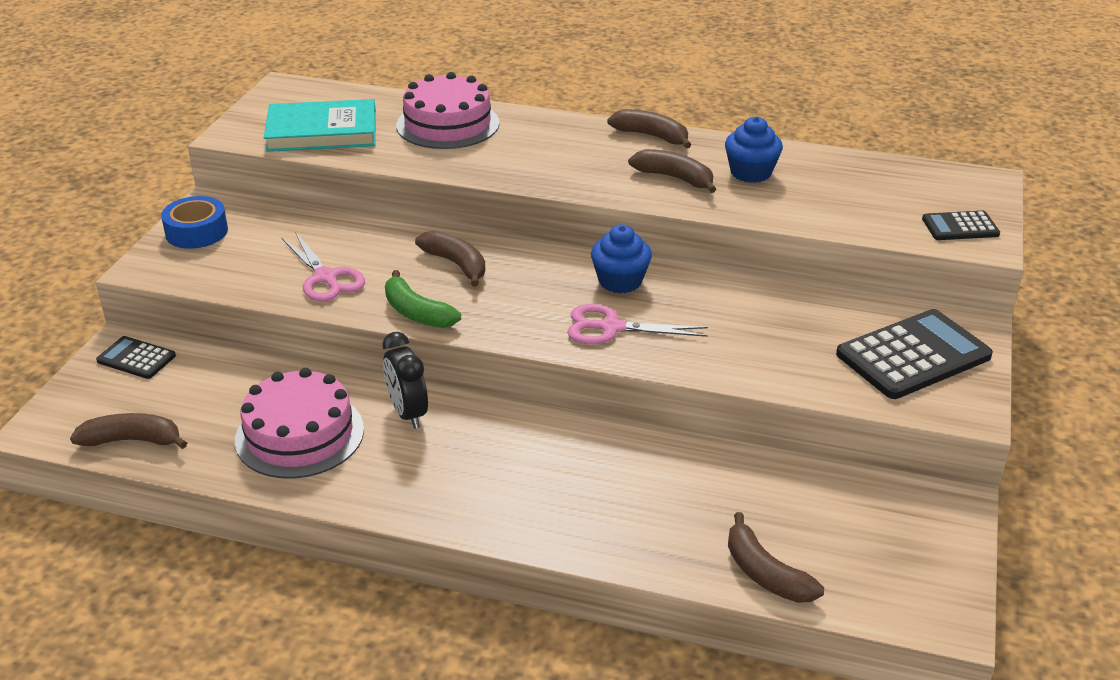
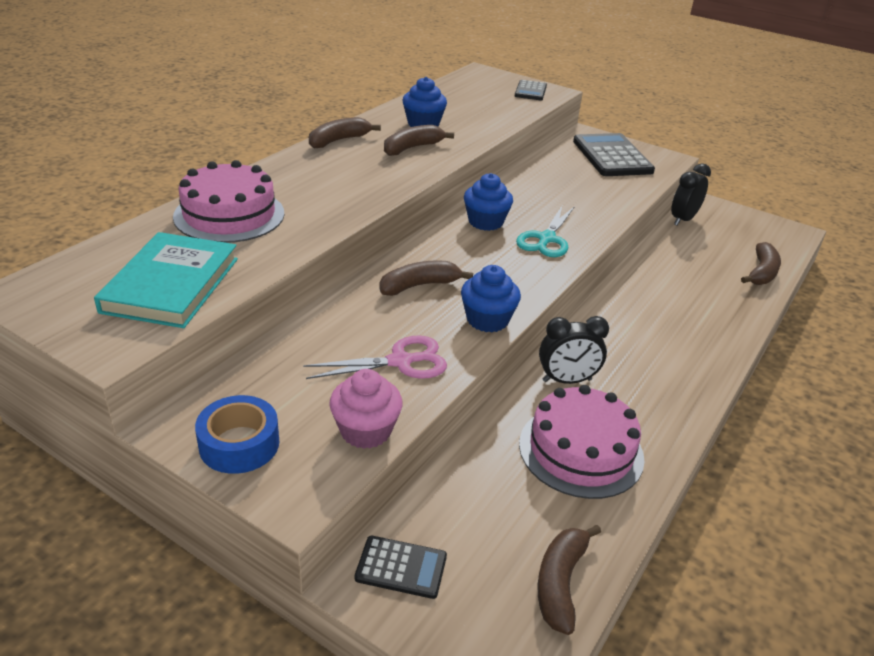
camera: 75 degrees left, 0 degrees up
black calculator [96,336,176,379] -> black calculator turned 120 degrees counterclockwise [355,536,447,599]
green banana [385,270,461,328] -> blue cupcake [461,265,521,333]
pink scissors [567,304,708,345] -> turquoise scissors [516,206,575,257]
brown banana [728,512,824,603] -> brown banana turned 45 degrees counterclockwise [741,242,781,285]
none -> pink cupcake [329,369,403,449]
none -> black clock [671,163,711,226]

